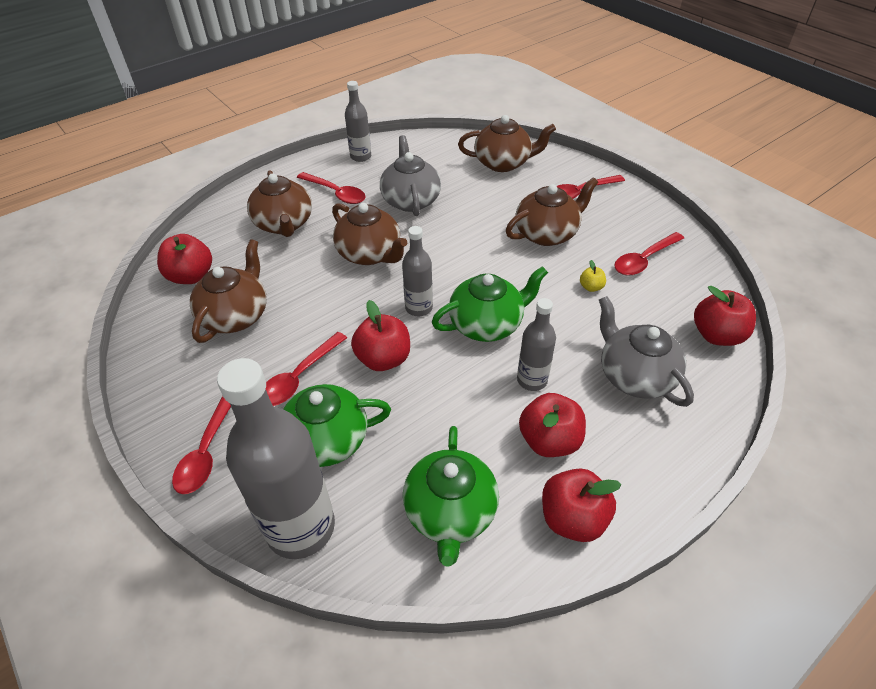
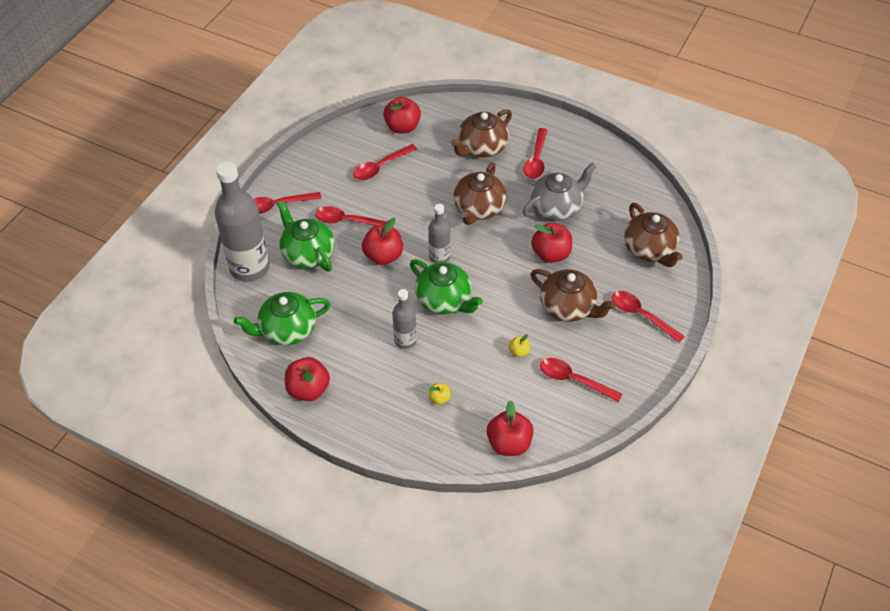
camera: 65 degrees right, 5 degrees up
brown teapot [190,239,267,343] -> red spoon [353,144,417,180]
grey bottle [345,81,371,162] -> none
red apple [519,393,586,457] -> red apple moved to [531,223,572,263]
grey teapot [599,296,694,407] -> yellow apple [428,383,451,405]

